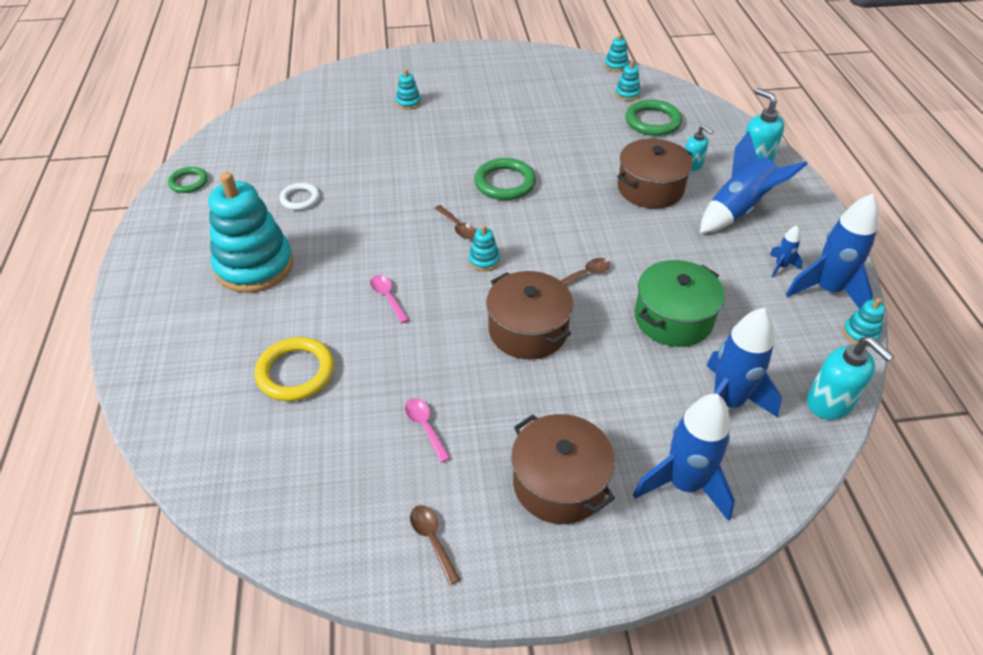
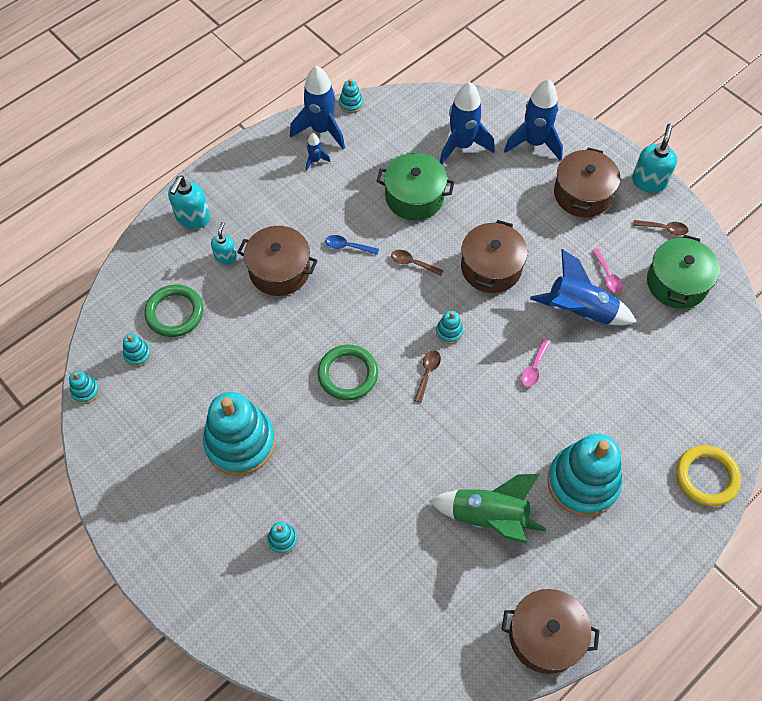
camera: 125 degrees left, 15 degrees up
green ring [168,167,208,193] -> brown pot [502,589,600,674]
yellow ring [255,337,334,401] -> yellow ring moved to [676,445,741,506]
white ring [279,183,319,210] -> green rocket [429,474,546,544]
pink spoon [405,398,450,463] -> pink spoon turned 45 degrees counterclockwise [592,248,623,293]
brown spoon [410,505,461,585] -> brown spoon turned 105 degrees counterclockwise [633,220,689,235]
blue rocket [700,131,807,233] -> blue rocket moved to [530,249,636,325]
turquoise soap dispenser [807,337,894,420] -> turquoise soap dispenser moved to [632,123,677,193]
none -> turquoise stacking toy [203,392,275,475]
none -> blue spoon [325,235,379,255]
none -> green pot [647,235,720,309]

